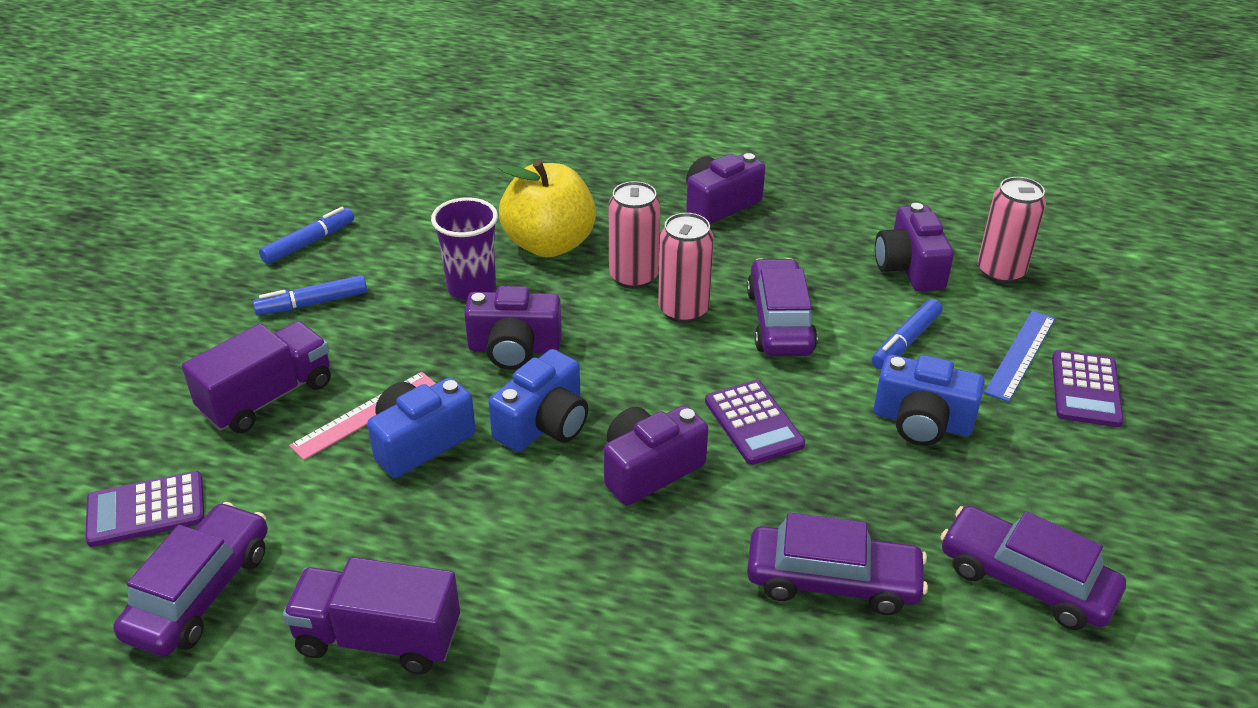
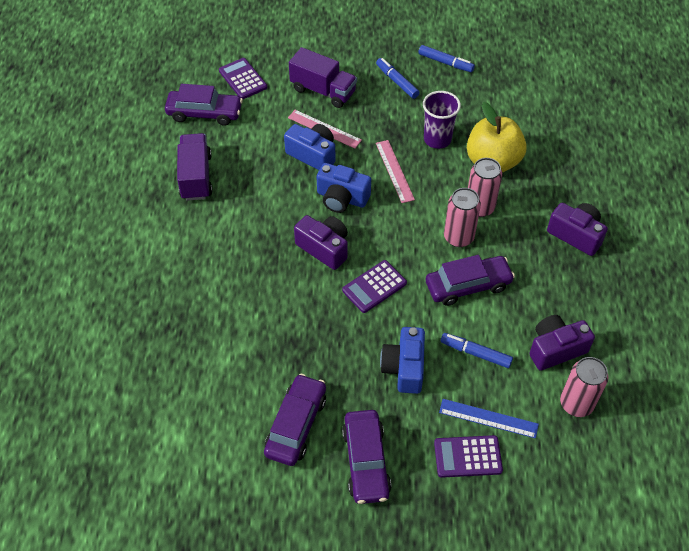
camera: 75 degrees right, 15 degrees up
purple camera [464,286,562,370] -> pink ruler [376,140,415,203]
purple car [747,512,928,615] -> purple car moved to [342,410,391,504]

